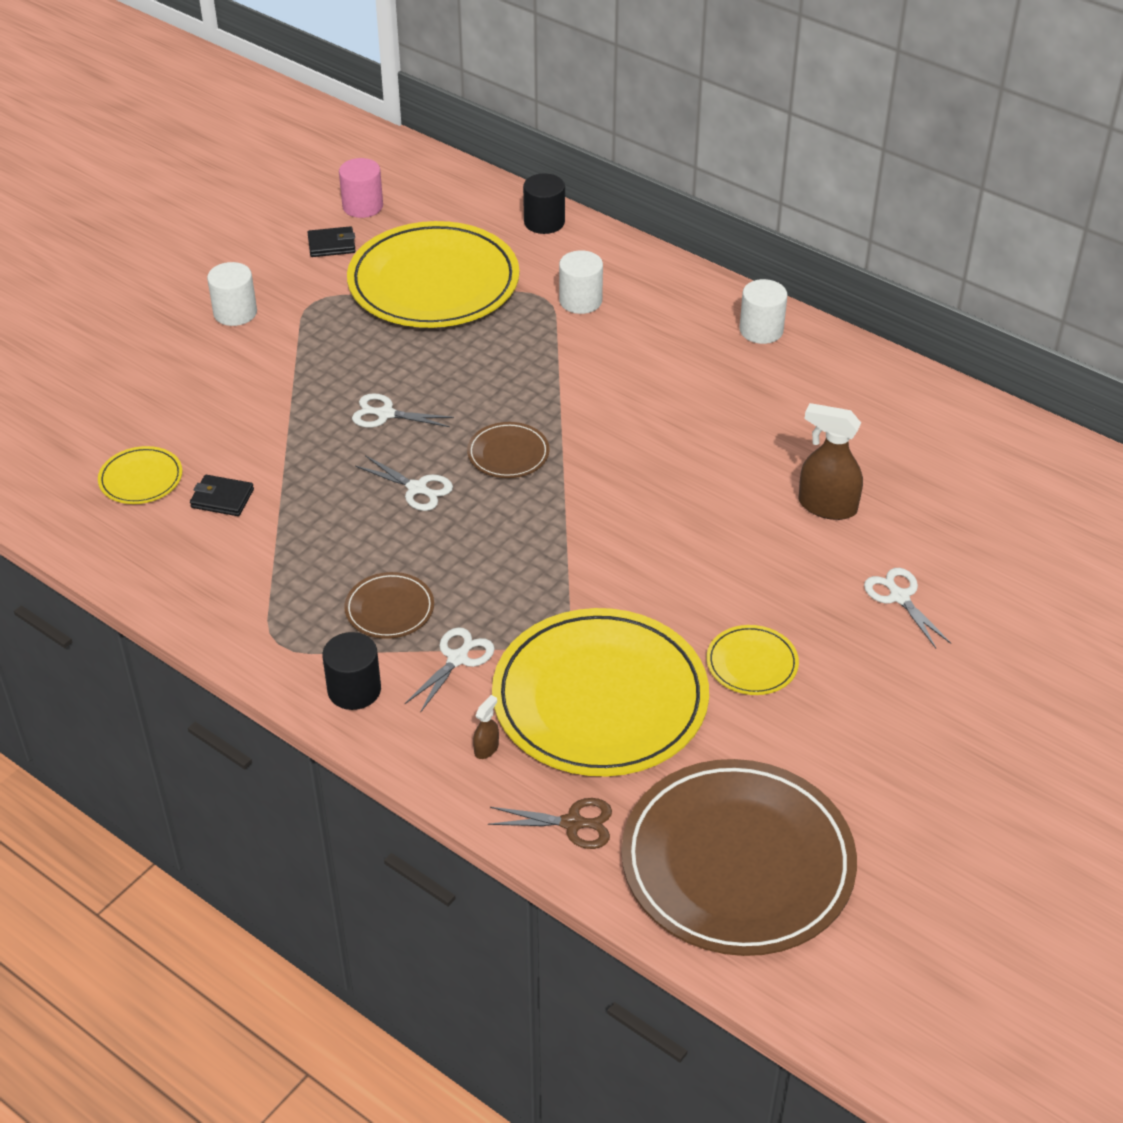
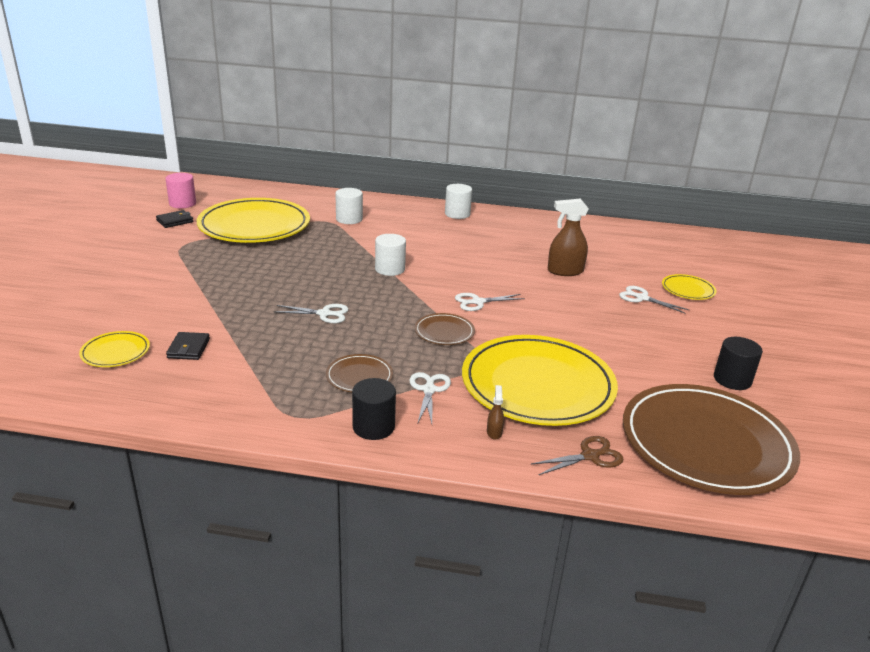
camera: 30 degrees left, 15 degrees down
black wallet [190,475,254,516] -> black wallet turned 75 degrees counterclockwise [166,332,210,360]
white cylinder [207,262,257,326] -> white cylinder moved to [375,234,406,276]
white scissors [352,393,454,427] -> white scissors moved to [455,293,525,311]
brown plate [467,422,550,478] -> brown plate moved to [415,313,475,345]
black cylinder [523,173,565,234] -> black cylinder moved to [714,337,763,390]
yellow plate [707,625,799,695] -> yellow plate moved to [662,274,717,300]

